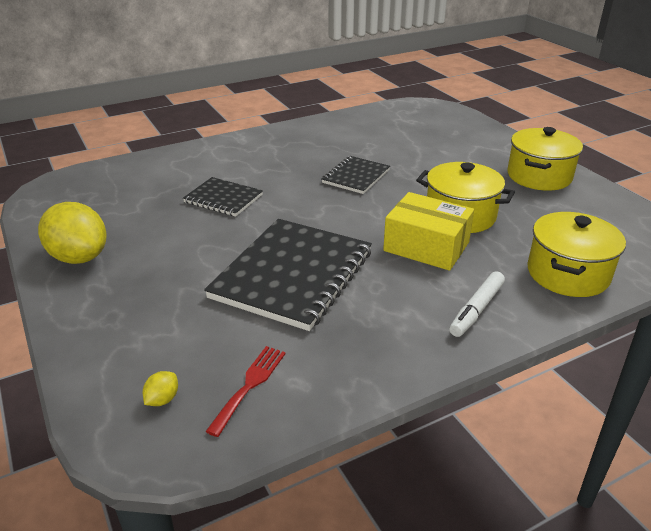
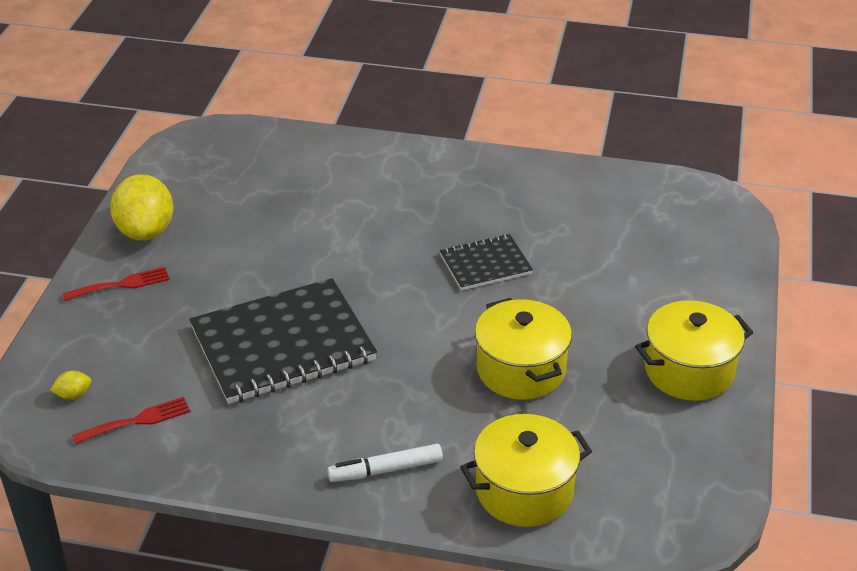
camera: 40 degrees right, 5 degrees up
black notebook [183,177,263,217] -> none
yellow box [383,192,474,271] -> none
none -> red fork [62,267,170,301]

